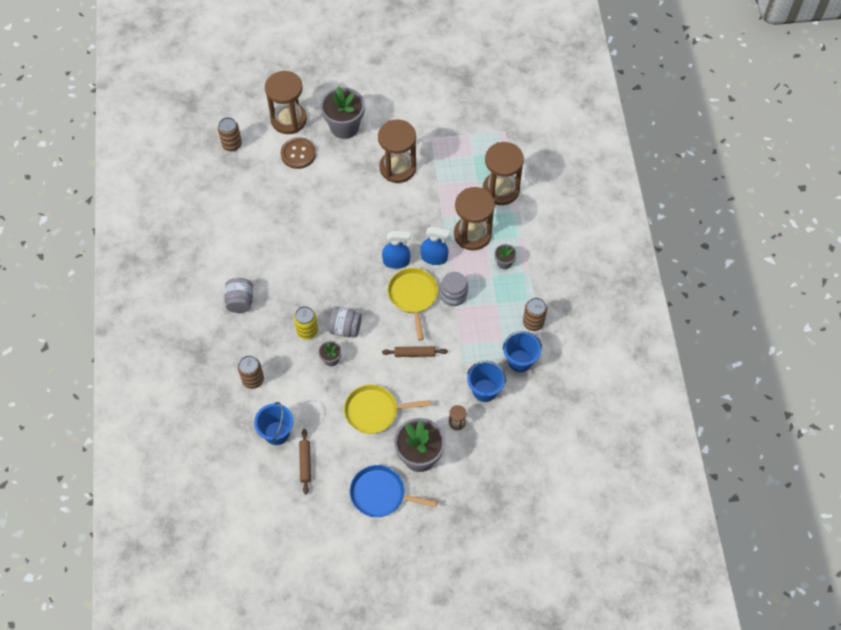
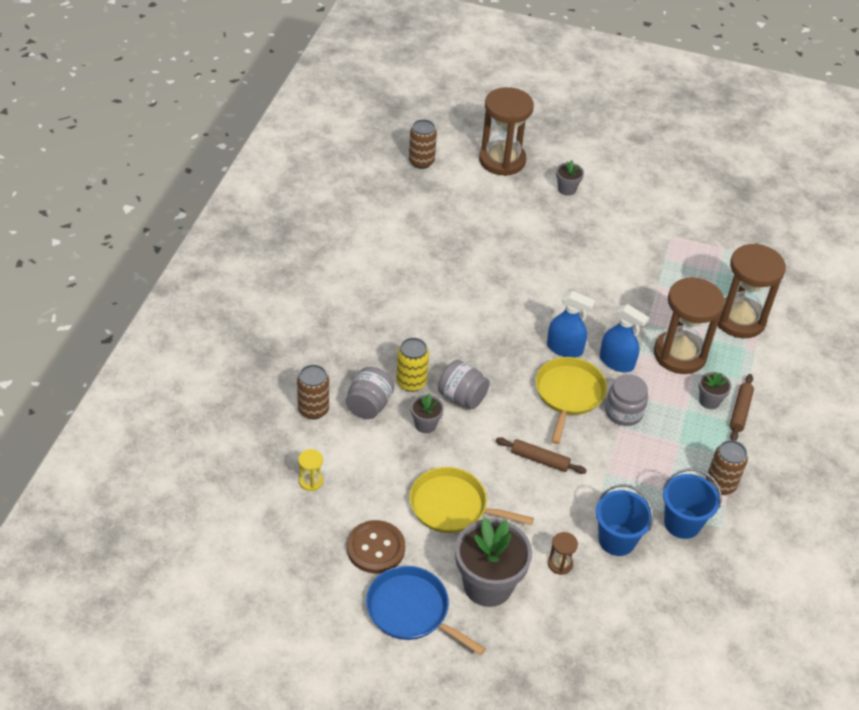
camera: 20 degrees right, 15 degrees down
grey jar [225,278,253,313] -> grey jar moved to [346,367,394,419]
blue bucket [254,402,293,445] -> yellow hourglass [298,449,323,491]
brown button [281,137,316,169] -> brown button moved to [347,520,405,573]
brown rolling pin [299,429,311,495] -> brown rolling pin moved to [730,374,754,441]
grey flower pot [320,86,365,139] -> grey flower pot [556,160,584,196], size x0.48
brown hourglass [378,119,416,183] -> none

